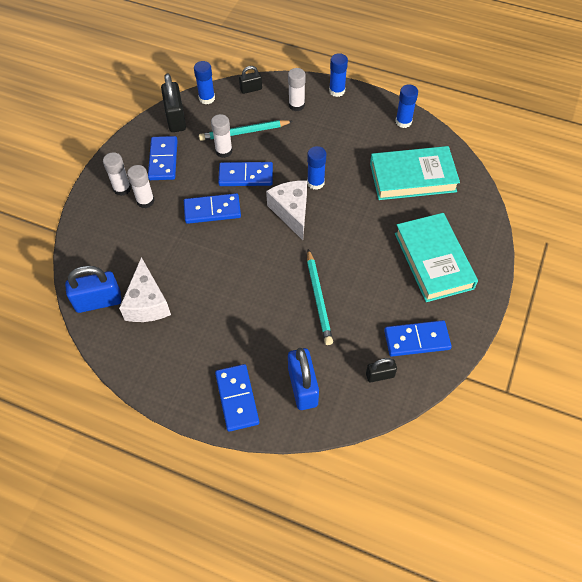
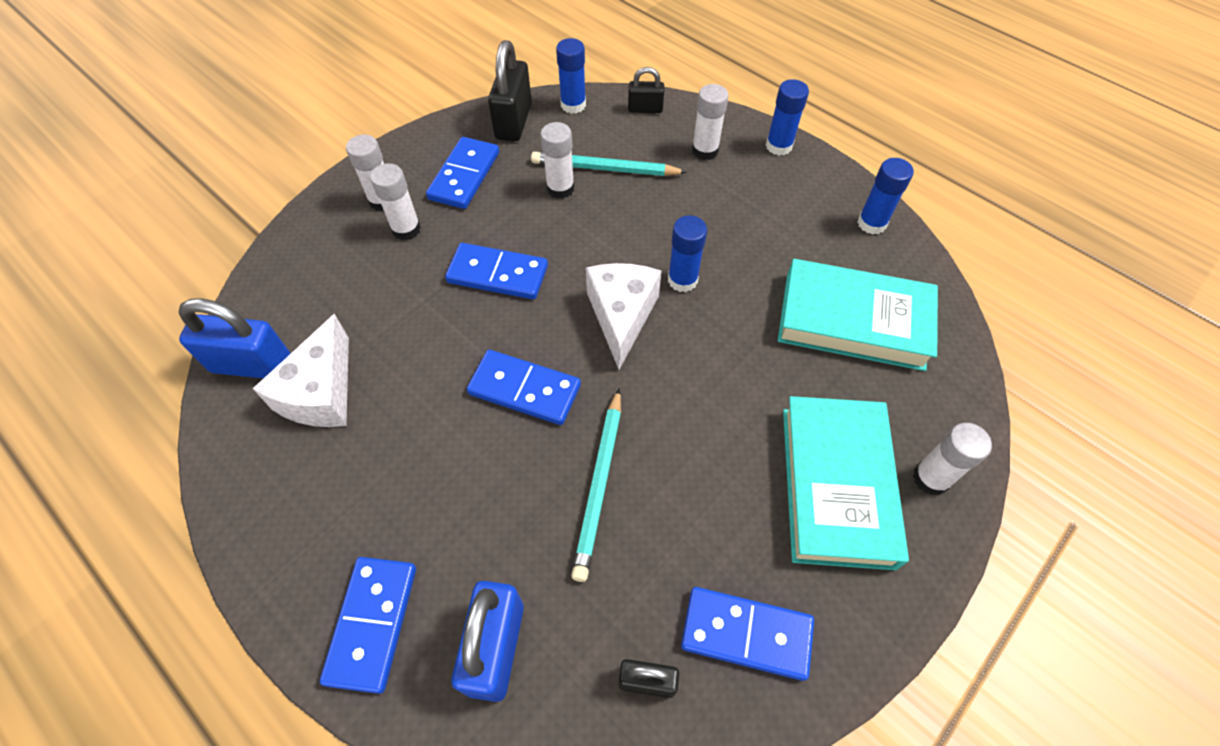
camera: 20 degrees right, 0 degrees up
blue domino [218,162,273,186] -> blue domino moved to [467,350,581,425]
none -> white glue stick [913,423,992,496]

